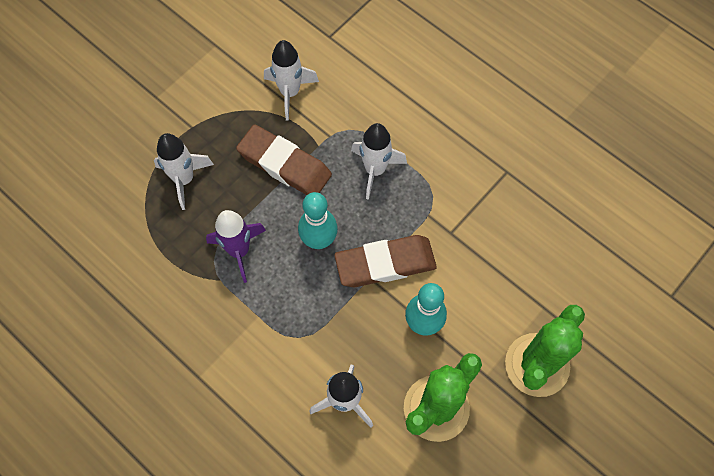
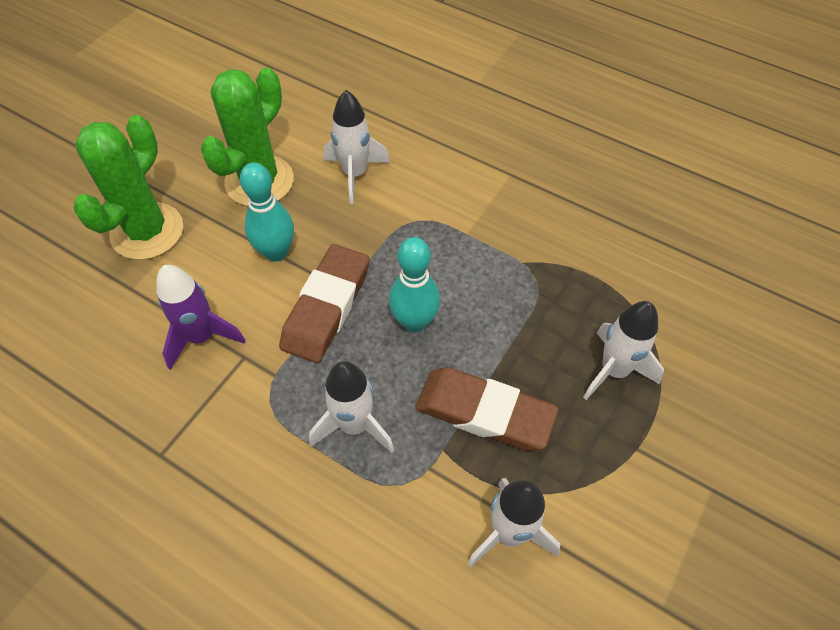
camera: 170 degrees right, 10 degrees down
purple rocket [206,210,266,283] -> purple rocket moved to [156,265,246,370]
brown eraser [334,235,437,287] -> brown eraser turned 45 degrees counterclockwise [279,244,370,363]

